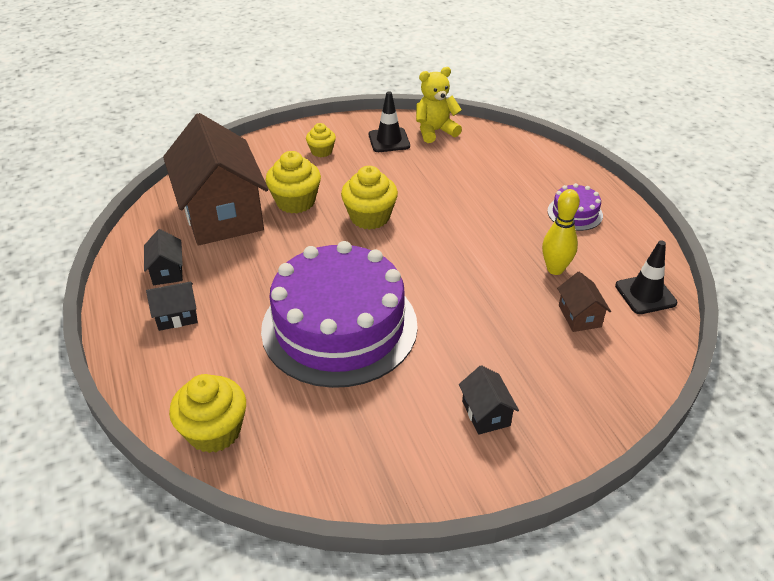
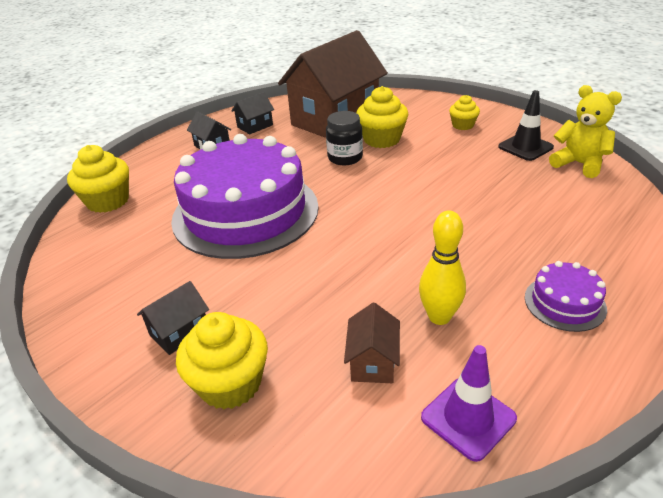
camera: 65 degrees right, 5 degrees down
yellow cupcake [341,166,398,230] -> yellow cupcake moved to [176,312,268,410]
brown house [557,272,611,332] -> brown house turned 45 degrees counterclockwise [344,303,400,383]
black traffic cone [615,241,677,314] -> purple traffic cone [421,345,517,462]
none -> black jar [326,111,363,165]

